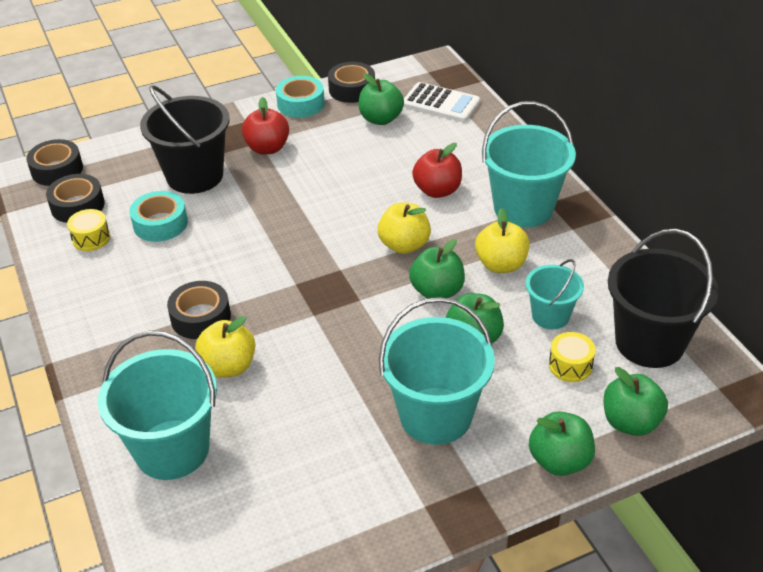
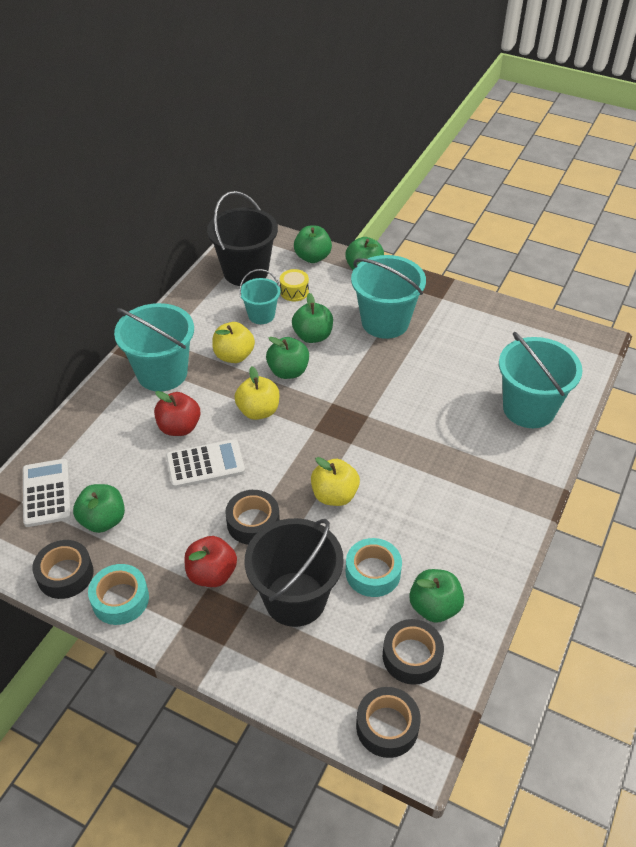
camera: 130 degrees left, 5 degrees up
yellow drum [67,209,110,251] -> green apple [409,569,464,623]
black tape [167,281,231,339] -> black tape moved to [225,490,280,545]
yellow apple [195,316,256,378] -> yellow apple moved to [311,457,360,506]
none -> white calculator [166,439,245,488]

